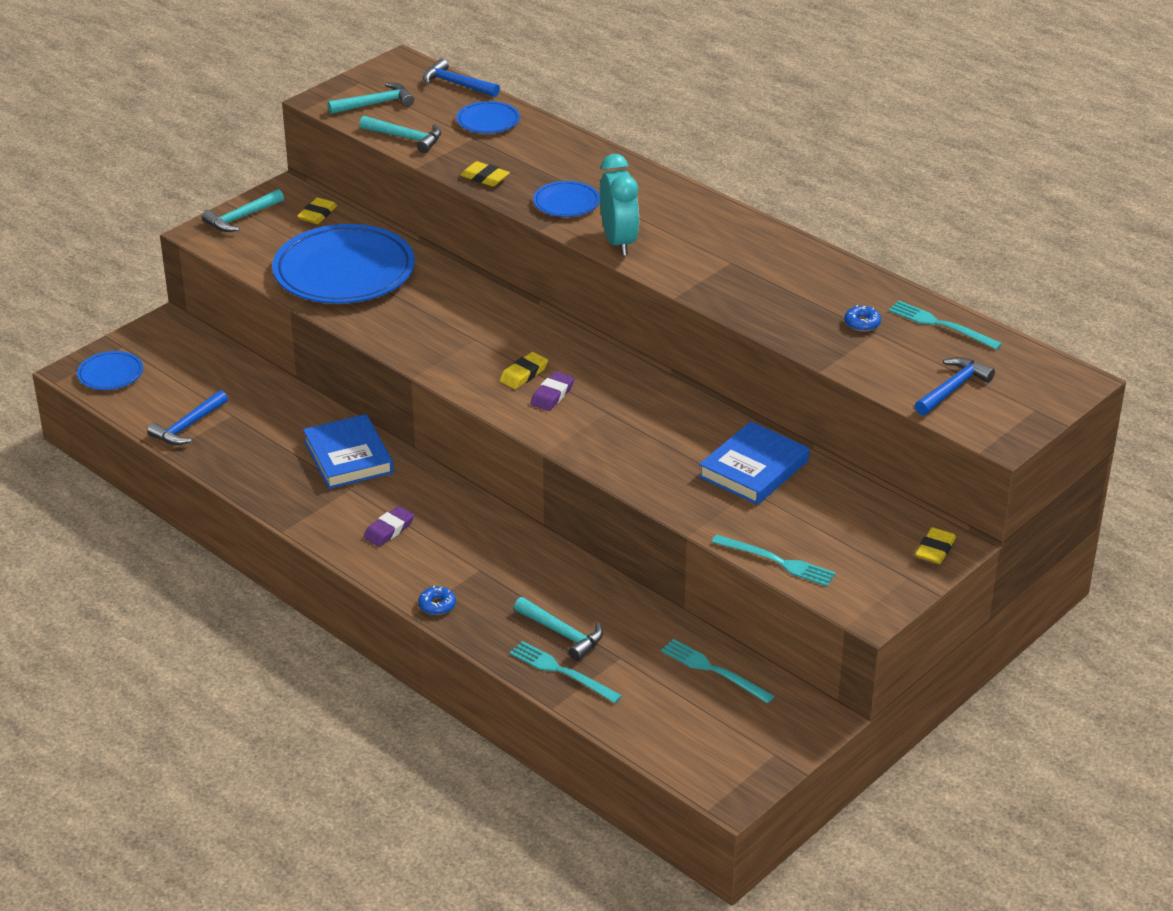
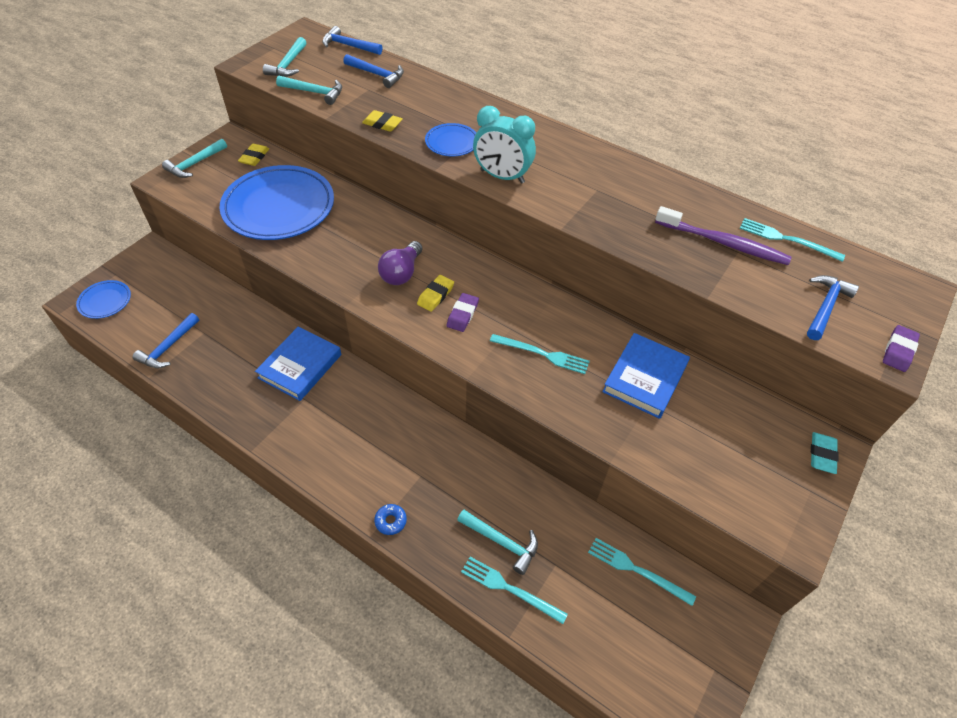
camera: 10 degrees left, 15 degrees up
blue book [303,414,394,489] -> blue book turned 60 degrees clockwise [255,327,341,401]
turquoise hammer [328,82,414,114] -> turquoise hammer turned 135 degrees clockwise [263,37,307,77]
purple eraser [364,506,414,547] -> purple eraser moved to [883,325,920,372]
blue plate [456,101,520,133] -> blue hammer [343,54,404,88]
turquoise clock [600,154,639,256] -> turquoise clock turned 135 degrees clockwise [473,106,536,184]
turquoise fork [712,535,836,586] -> turquoise fork moved to [490,334,590,374]
blue donut [844,305,881,332] -> purple toothbrush [655,206,792,265]
yellow eraser [915,527,956,564] -> turquoise eraser [811,432,839,474]
none -> purple light bulb [378,241,423,285]

